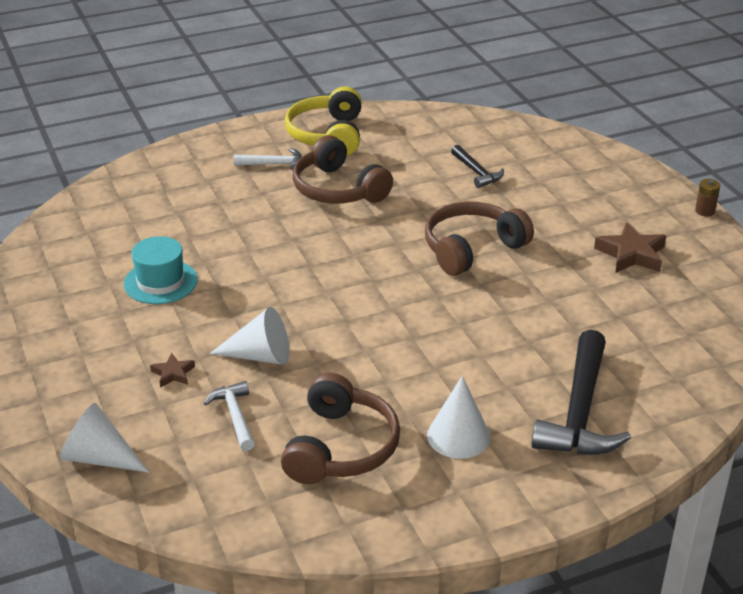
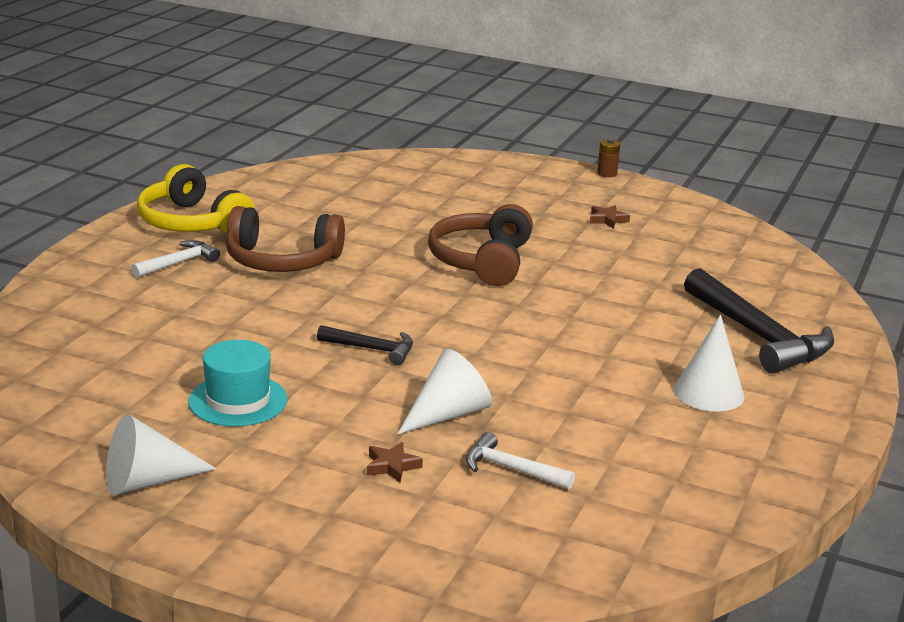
camera: 45 degrees left, 10 degrees down
white cone [60,403,149,473] -> white cone moved to [106,414,217,496]
brown headphones [281,373,400,484] -> none
black hammer [451,145,504,188] -> black hammer moved to [317,325,413,365]
brown star [594,222,666,273] -> brown star [590,205,630,229], size x0.55

